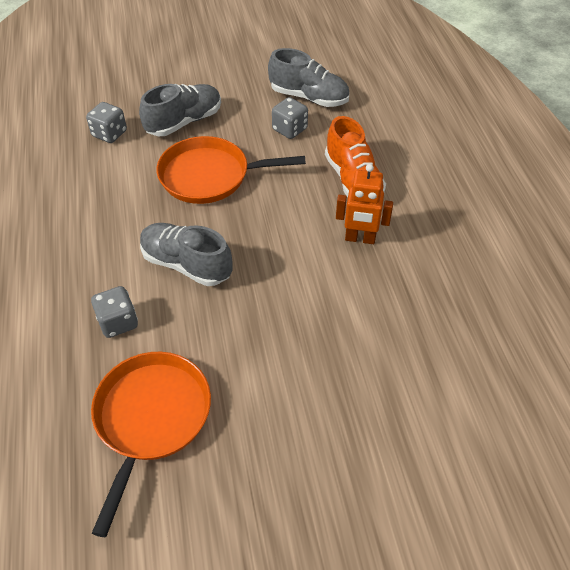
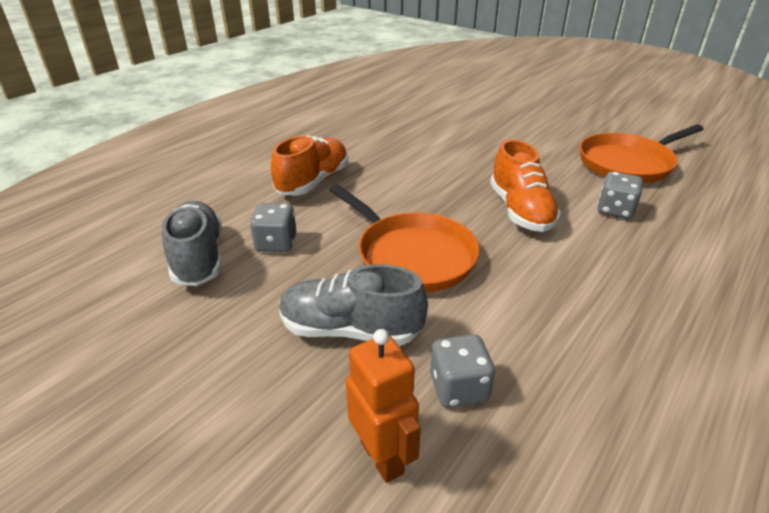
camera: 130 degrees left, 15 degrees down
grey shoe [140,223,233,286] -> orange shoe [490,139,561,232]
orange robot [336,164,393,244] -> orange robot moved to [346,329,421,483]

